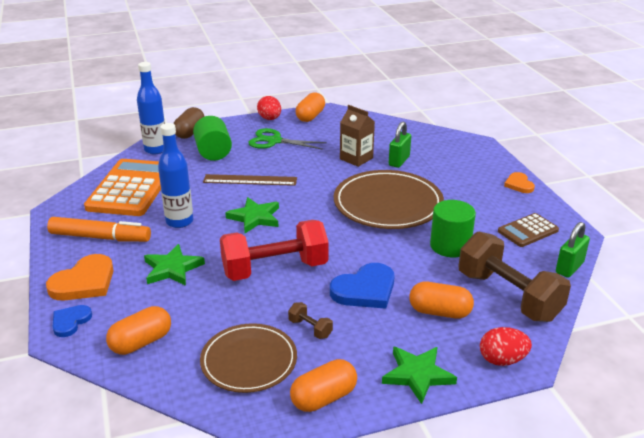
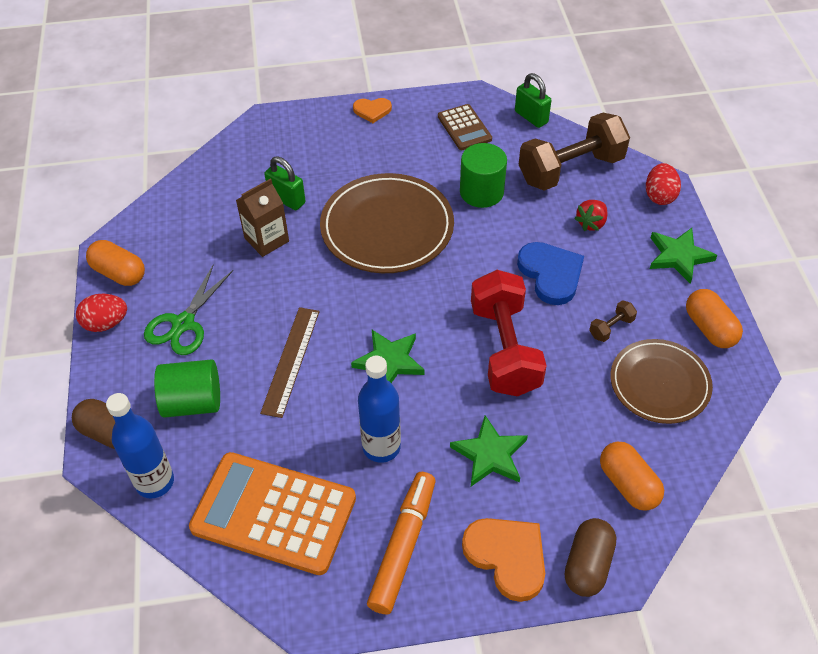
camera: 80 degrees left, 20 degrees up
blue heart [53,305,92,337] -> brown capsule [565,518,616,597]
orange capsule [409,282,474,319] -> red strawberry [574,200,608,231]

